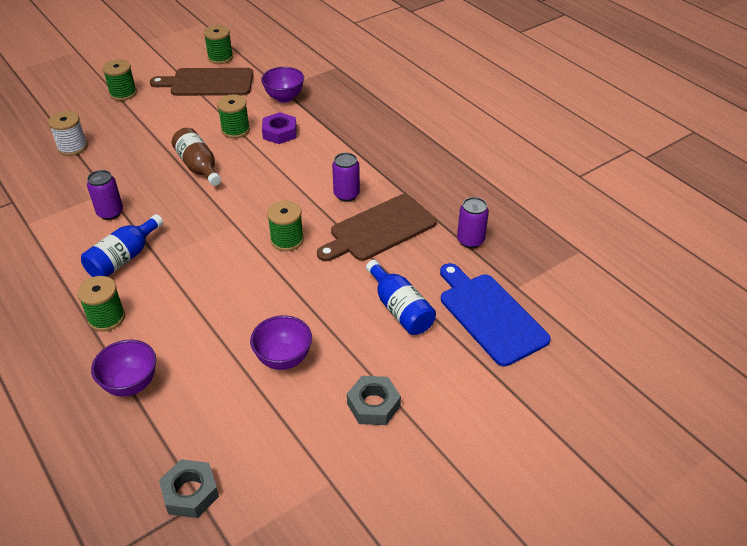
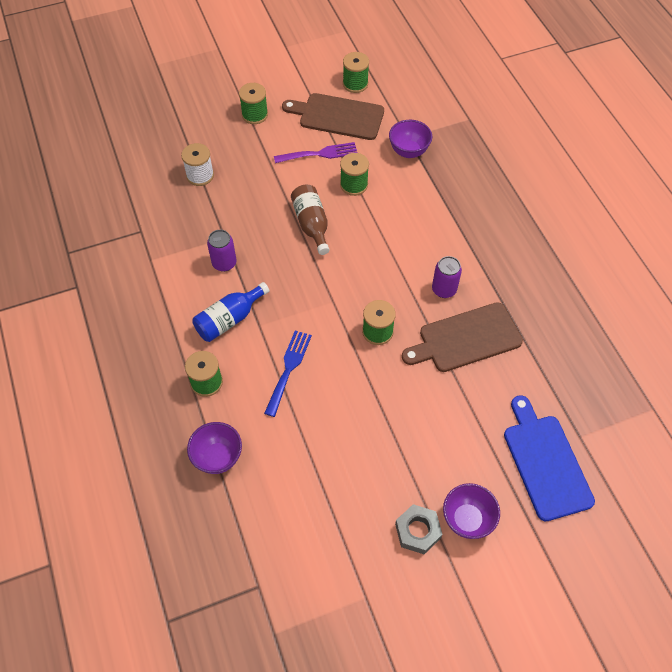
camera: 15 degrees right, 15 degrees up
grey nut [159,459,219,518] -> none
purple bowl [250,315,312,370] -> purple bowl moved to [443,483,500,539]
purple nut [262,112,297,144] -> none
blue bottle [366,260,436,335] -> none
purple can [457,197,489,248] -> none
none -> blue fork [264,330,312,417]
none -> purple fork [274,142,358,163]

